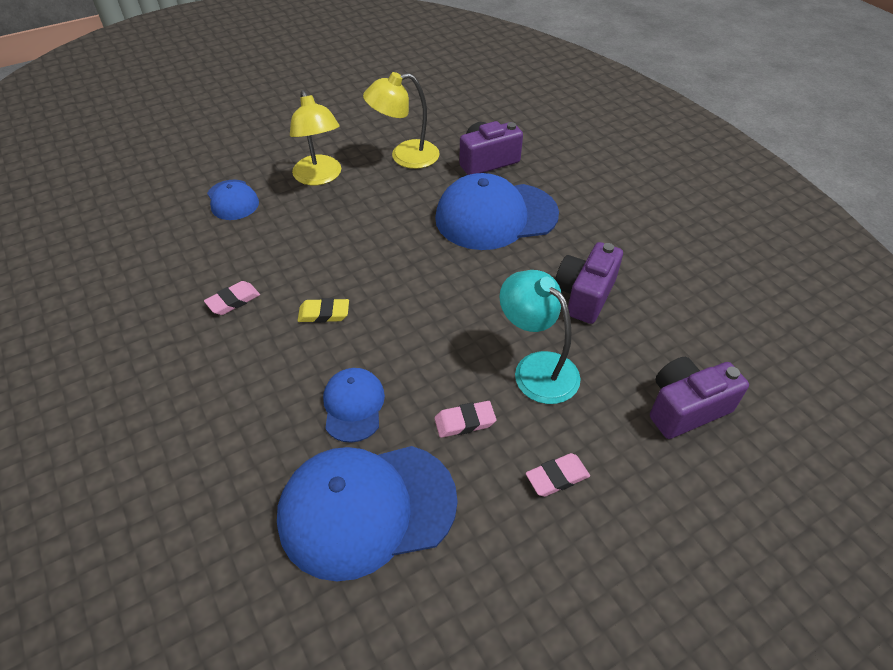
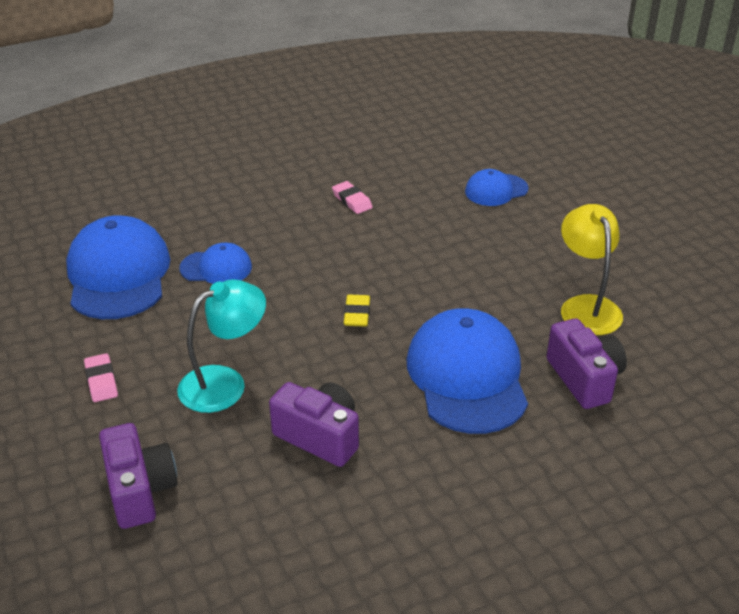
camera: 95 degrees right, 10 degrees down
yellow lamp [290,90,341,185] -> none
yellow eraser [298,298,349,323] -> yellow eraser moved to [344,295,370,327]
pink eraser [434,401,496,438] -> none

